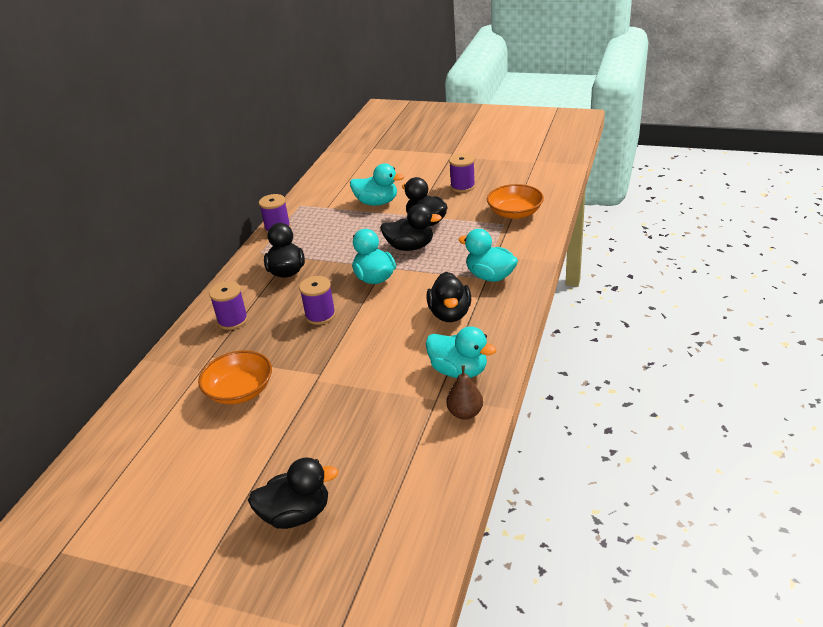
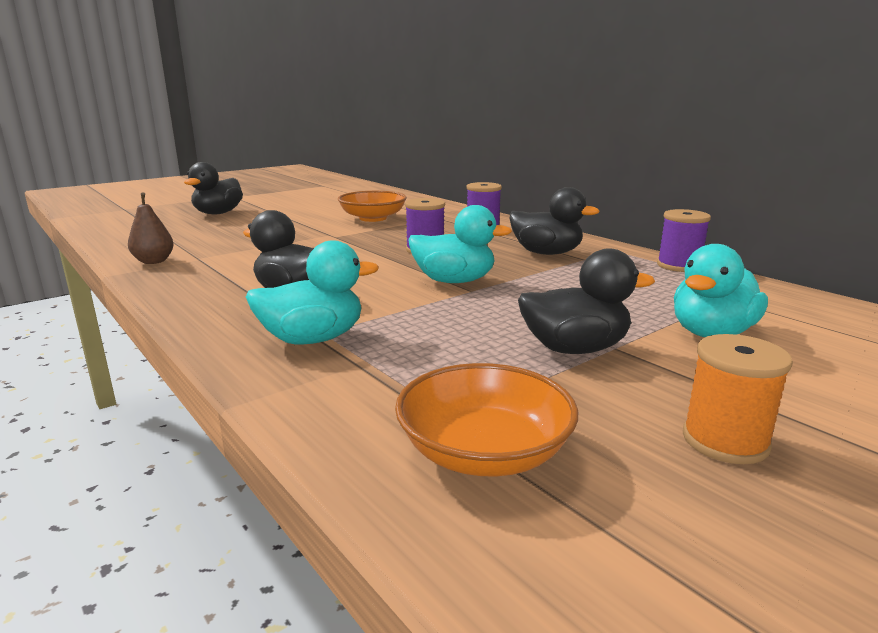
camera: 120 degrees right, 15 degrees down
black duck [380,204,442,251] -> none
turquoise duck [426,326,496,378] -> none
purple spool [449,153,475,193] -> orange spool [683,334,793,464]

